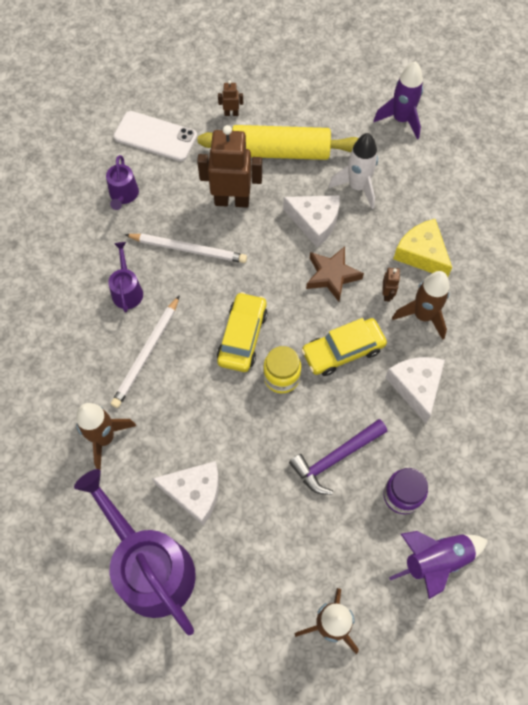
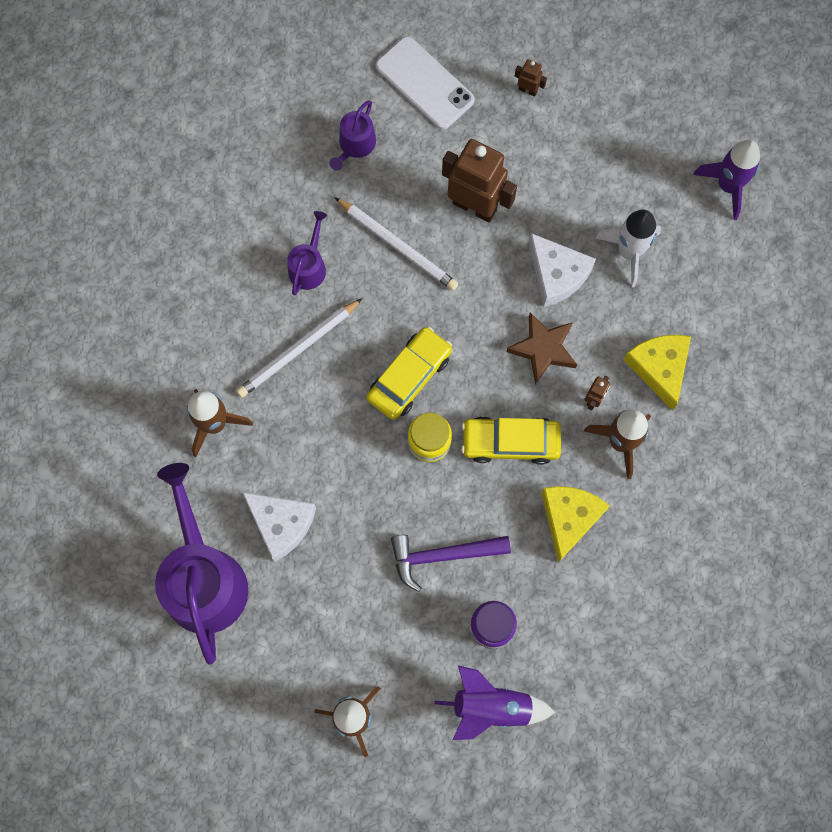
camera: 25 degrees right, 10 degrees up
yellow rolling pin [198,125,359,160] -> none
white cheese [385,357,445,423] -> yellow cheese [541,486,610,563]

